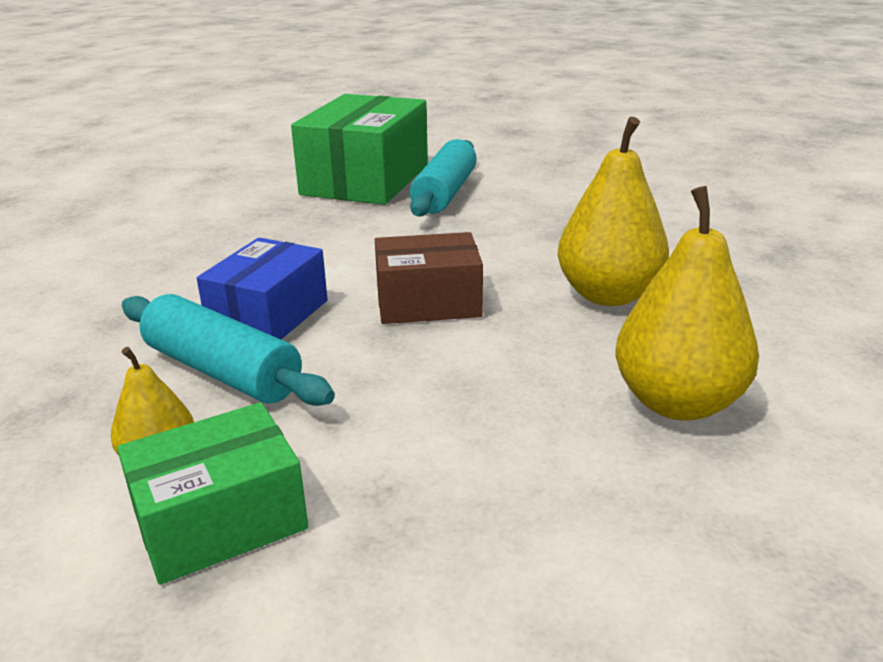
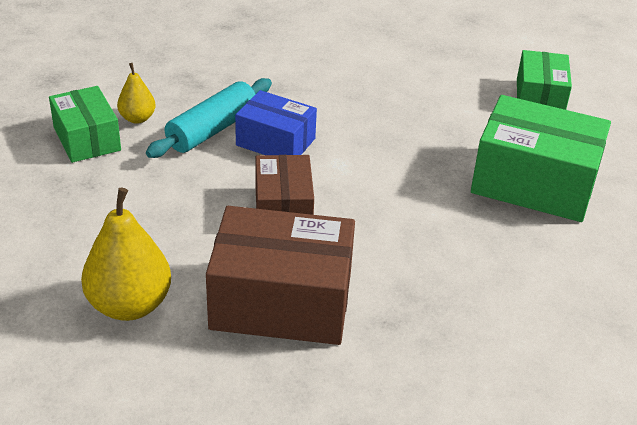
camera: 90 degrees right, 10 degrees up
turquoise rolling pin [410,139,477,217] -> none
yellow pear [557,117,669,306] -> brown box [206,206,355,345]
none -> green box [517,50,572,110]

